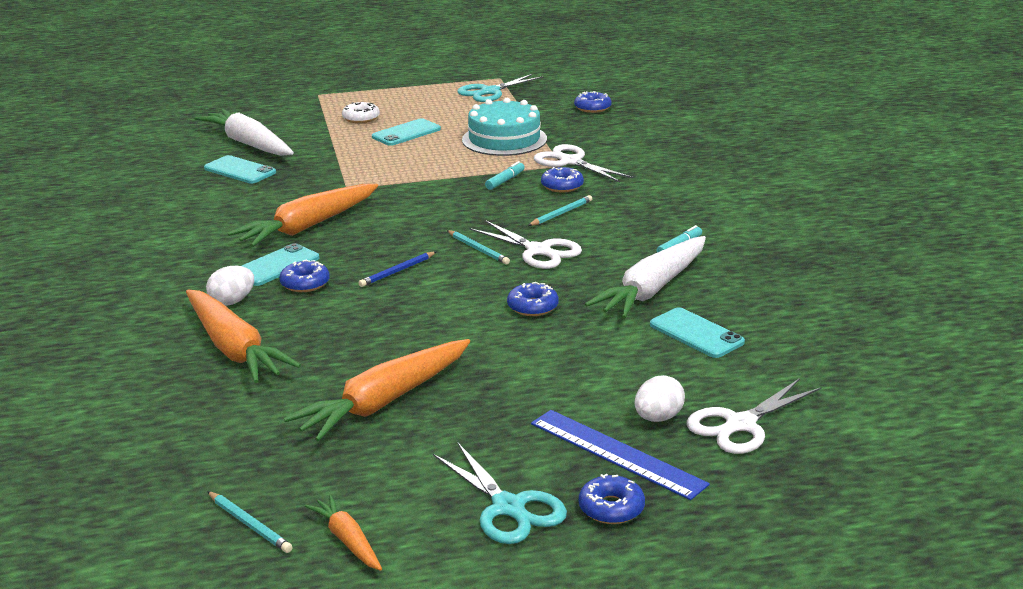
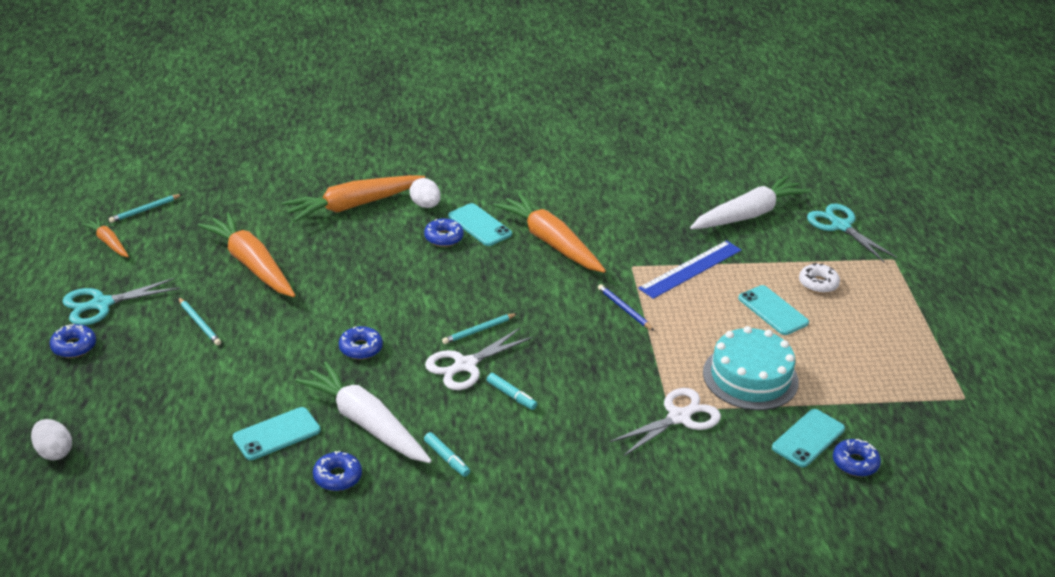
camera: 95 degrees right, 10 degrees up
turquoise phone [204,155,276,184] -> turquoise phone moved to [772,409,845,467]
orange carrot [305,495,382,571] -> orange carrot turned 105 degrees counterclockwise [81,217,129,257]
blue pencil [359,252,436,287] -> blue pencil moved to [598,284,654,331]
turquoise scissors [457,74,544,102] -> turquoise scissors moved to [807,204,897,262]
turquoise marker [485,161,525,190] -> turquoise marker moved to [487,373,537,410]
turquoise pencil [528,195,592,226] -> turquoise pencil moved to [178,297,221,346]
blue ruler [531,410,710,500] -> blue ruler moved to [638,240,741,299]
blue donut [541,167,584,192] -> blue donut moved to [313,451,362,491]
white egg [634,375,685,422] -> white egg moved to [31,419,72,460]
white scissors [686,378,822,454] -> none

